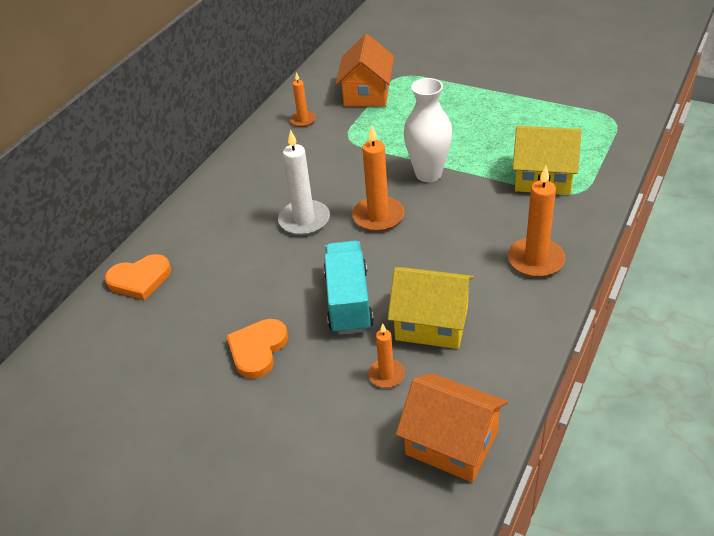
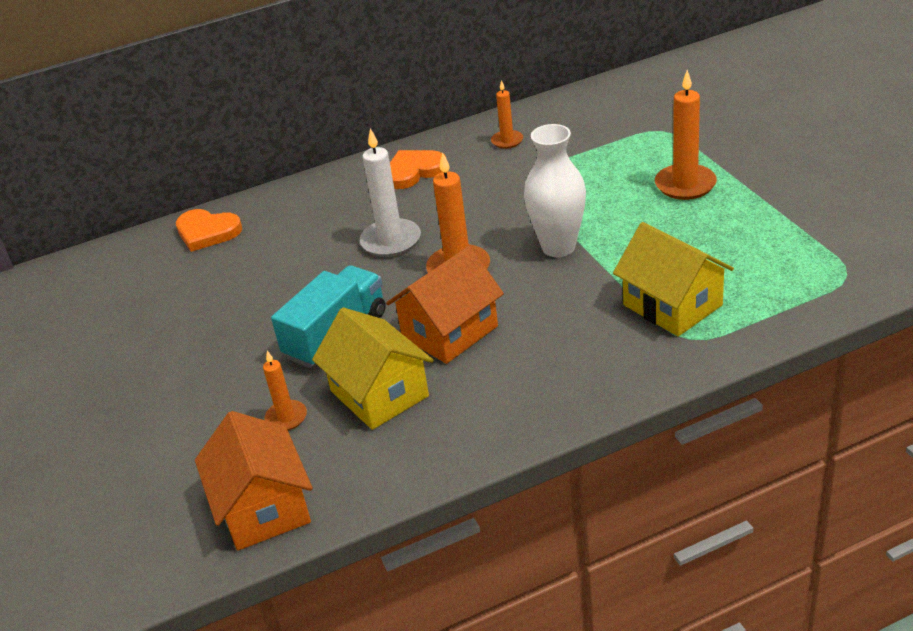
camera: 40 degrees right, 5 degrees down
orange heart [226,319,288,379] -> orange heart moved to [390,150,447,189]
orange house [335,34,394,107] -> orange house moved to [386,246,504,364]
orange candle [508,166,565,277] -> orange candle moved to [655,70,717,200]

